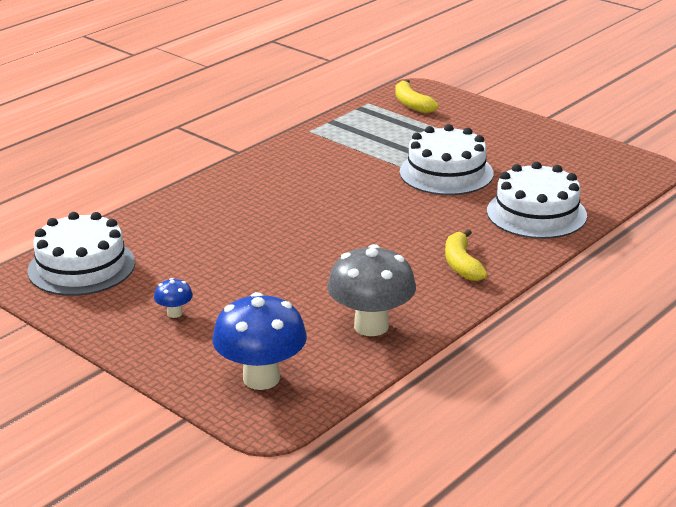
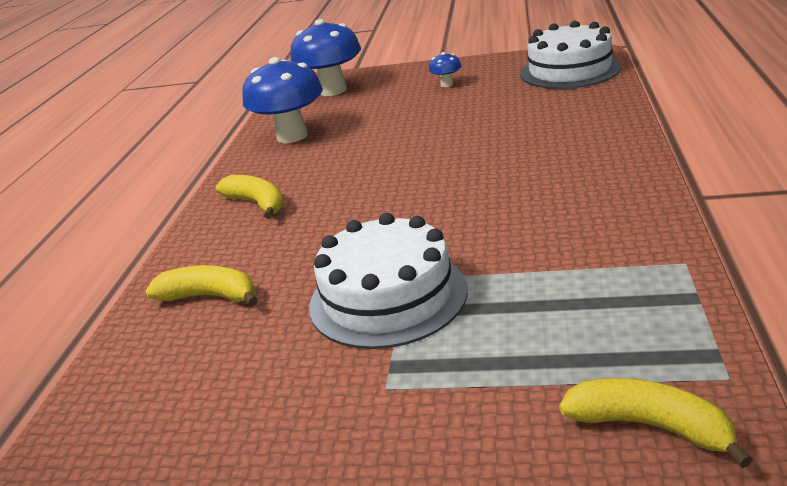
camera: 150 degrees right, 0 degrees up
grey mushroom [327,244,416,336] -> blue mushroom [242,57,323,143]
white cake [487,162,587,239] -> yellow banana [145,265,258,306]

